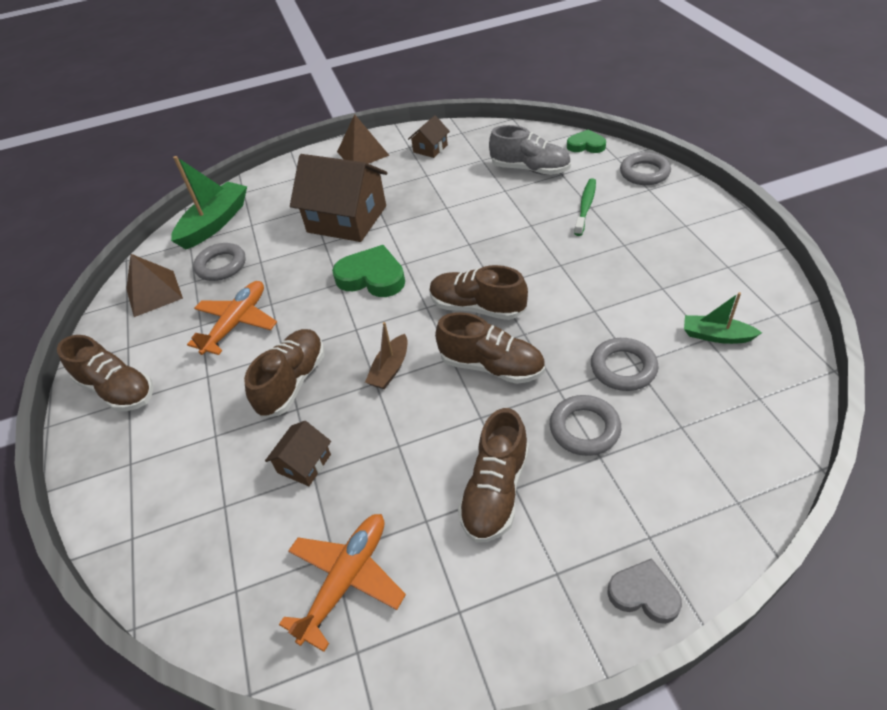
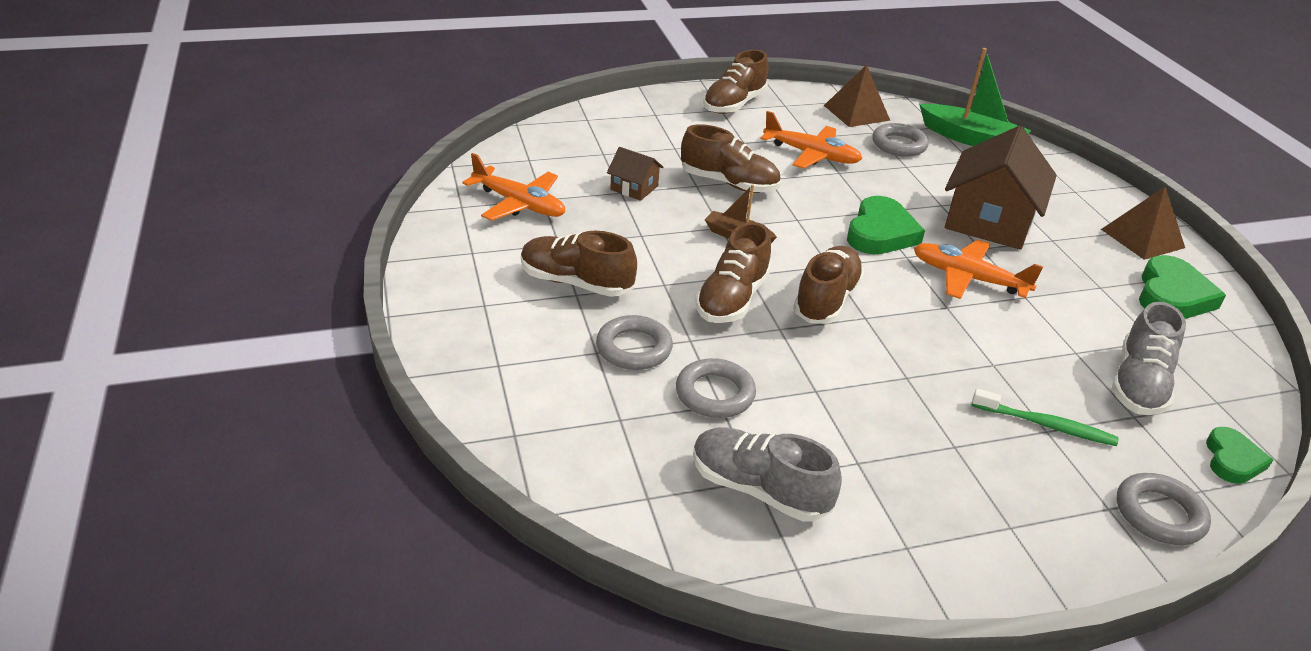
camera: 85 degrees right, 10 degrees down
brown house [408,115,450,158] -> green heart [1139,255,1226,319]
grey heart [608,558,682,624] -> none
green boat [684,292,762,344] -> grey shoe [693,427,842,522]
none -> orange plane [914,240,1043,299]

